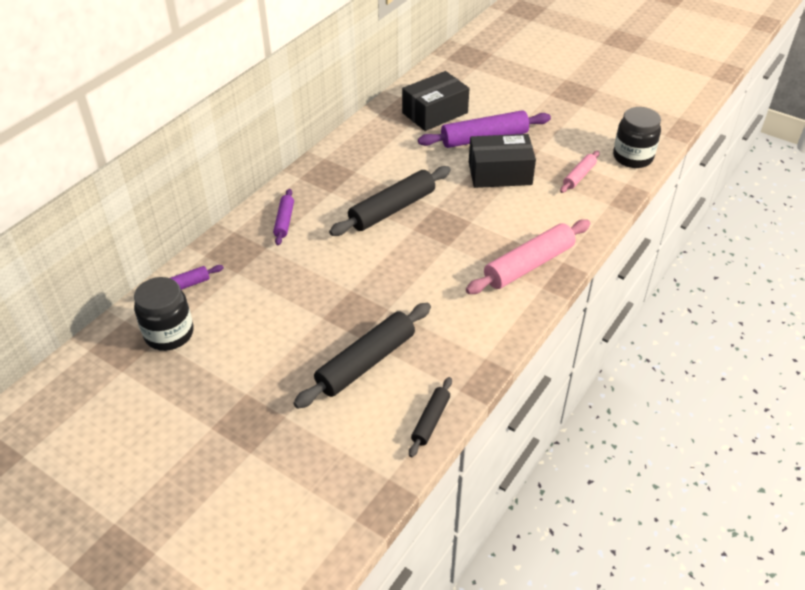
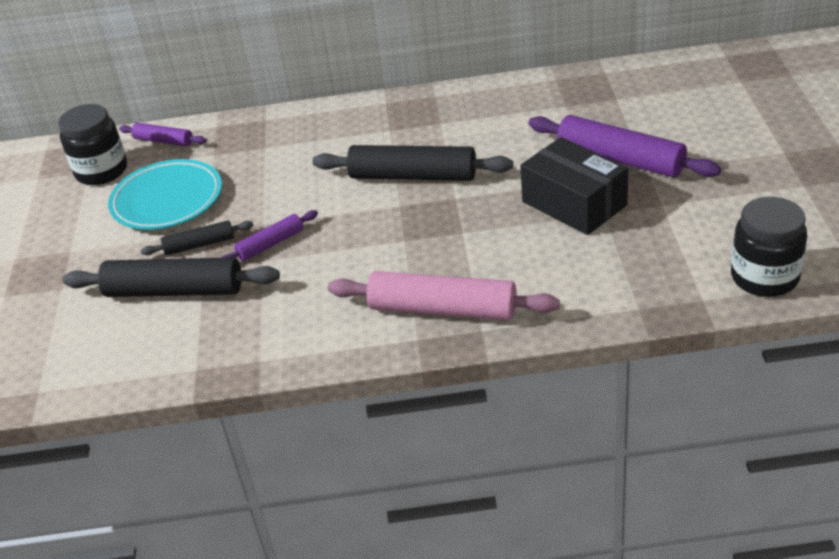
camera: 55 degrees right, 5 degrees down
purple rolling pin [273,189,294,245] -> purple rolling pin moved to [221,210,318,261]
black box [402,71,469,131] -> none
black rolling pin [409,377,452,457] -> black rolling pin moved to [141,220,254,255]
pink rolling pin [560,151,599,193] -> none
none -> turquoise plate [108,159,222,230]

